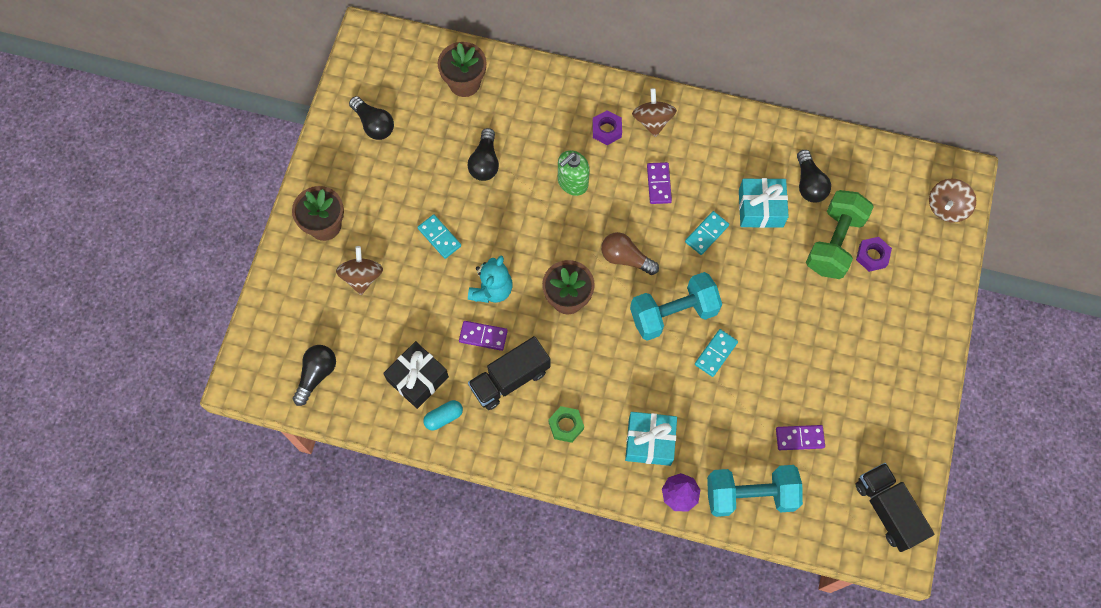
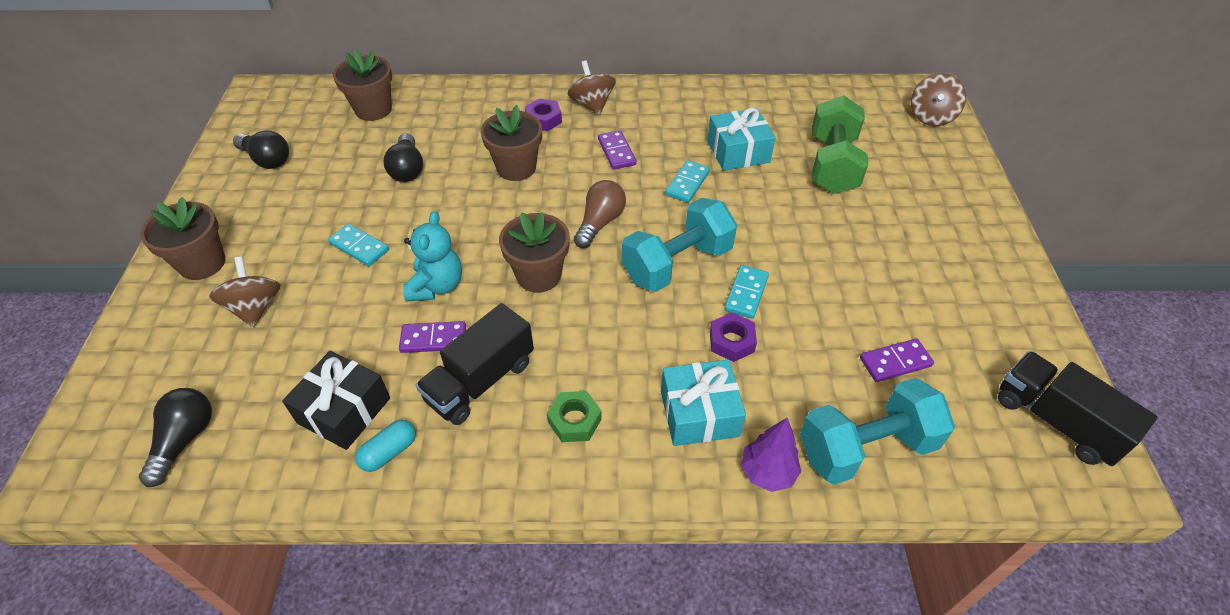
camera: 15 degrees left, 20 degrees down
green soap dispenser [558,150,590,196] -> brown flower pot [481,105,542,181]
brown light bulb [601,232,659,275] -> brown light bulb turned 105 degrees clockwise [574,180,626,248]
black light bulb [797,150,831,203] -> none
purple nut [856,237,892,272] -> purple nut moved to [710,312,757,362]

